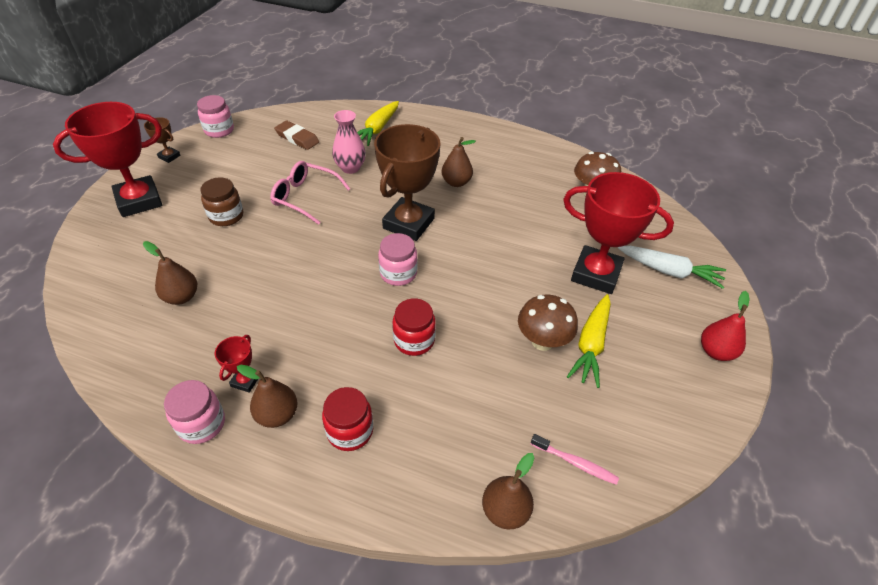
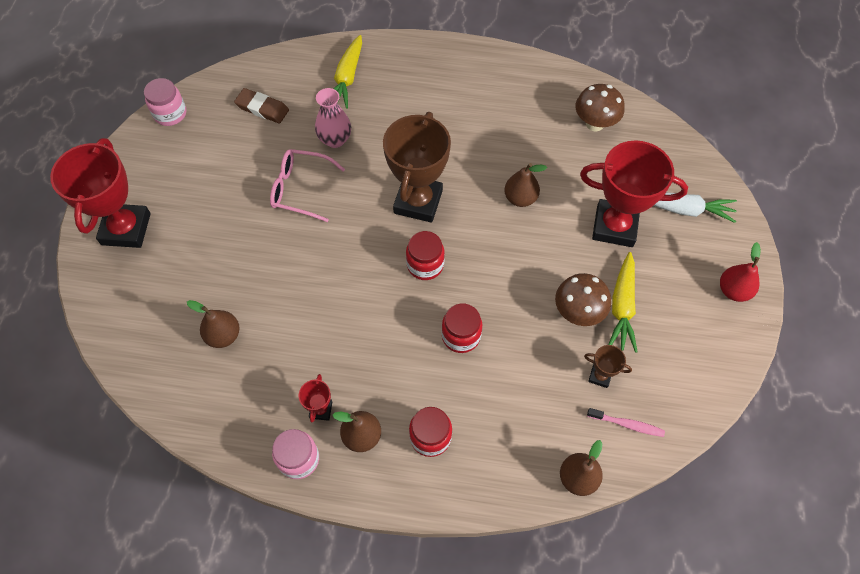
camera: 10 degrees left, 15 degrees up
red trophy [53,102,162,217] -> red trophy turned 45 degrees counterclockwise [50,138,151,248]
brown trophy [144,117,181,163] -> brown trophy moved to [584,345,632,388]
brown jar [200,177,243,226] -> none
pink jar [378,233,418,286] -> red jar [406,231,445,280]
brown pear [442,137,476,187] -> brown pear moved to [504,163,547,207]

